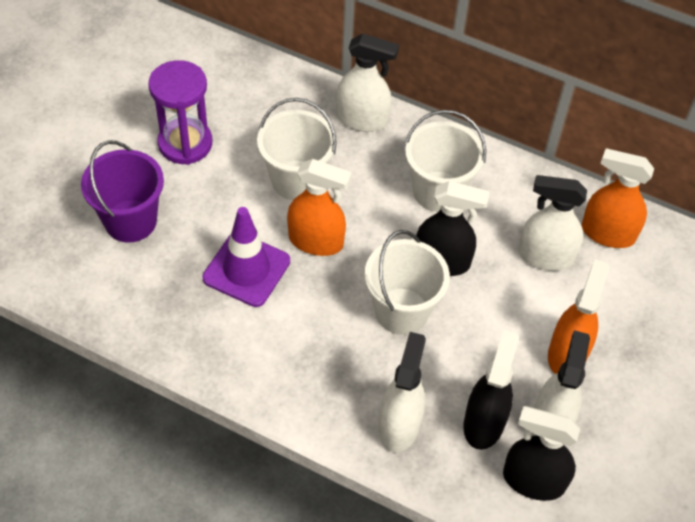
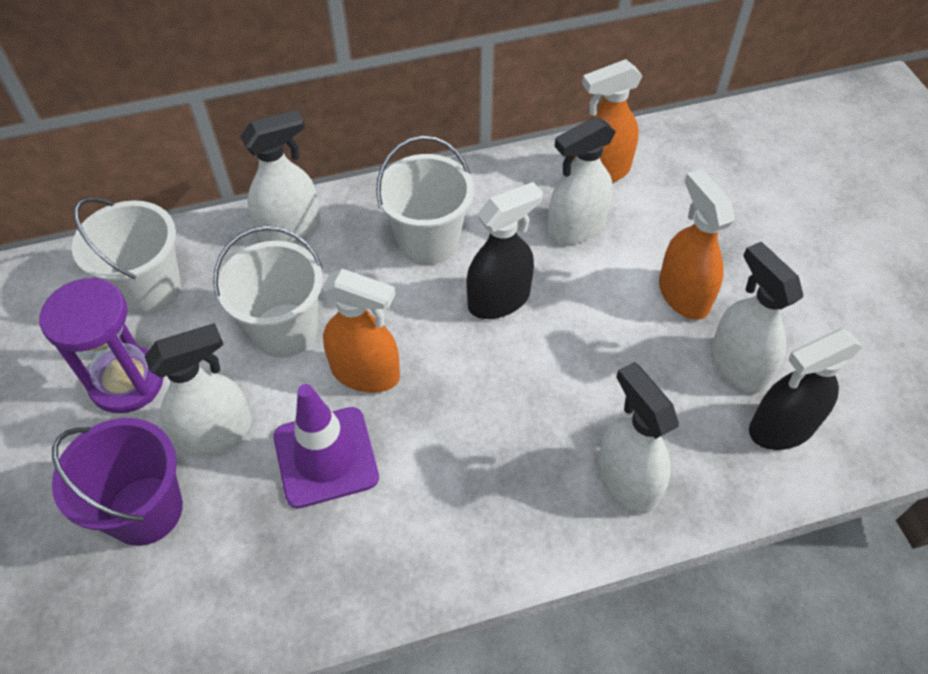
camera: 40 degrees left, 0 degrees up
orange spray bottle [287,159,352,256] -> orange spray bottle turned 45 degrees clockwise [322,269,400,393]
white bucket [364,230,450,335] -> white bucket moved to [72,197,181,315]
black spray bottle [463,330,519,450] -> none
none -> white spray bottle [145,323,252,456]

